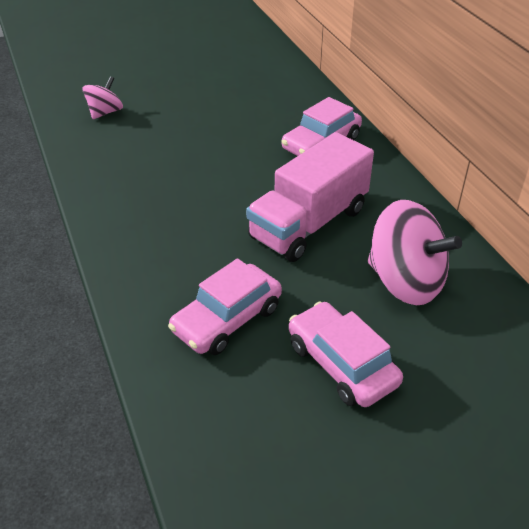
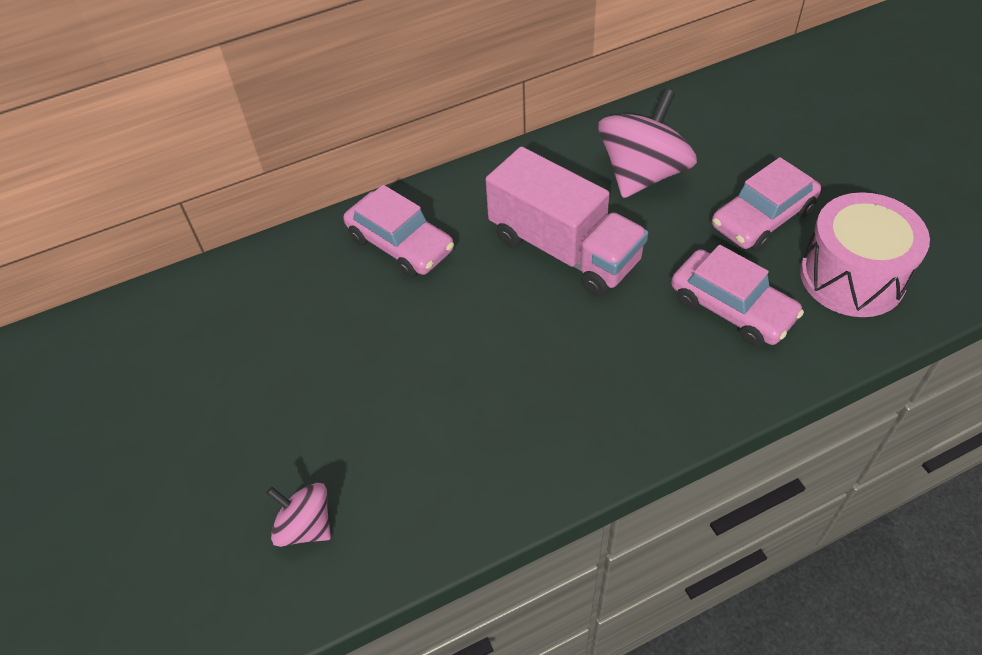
camera: 90 degrees left, 10 degrees up
none -> pink drum [800,192,930,317]

